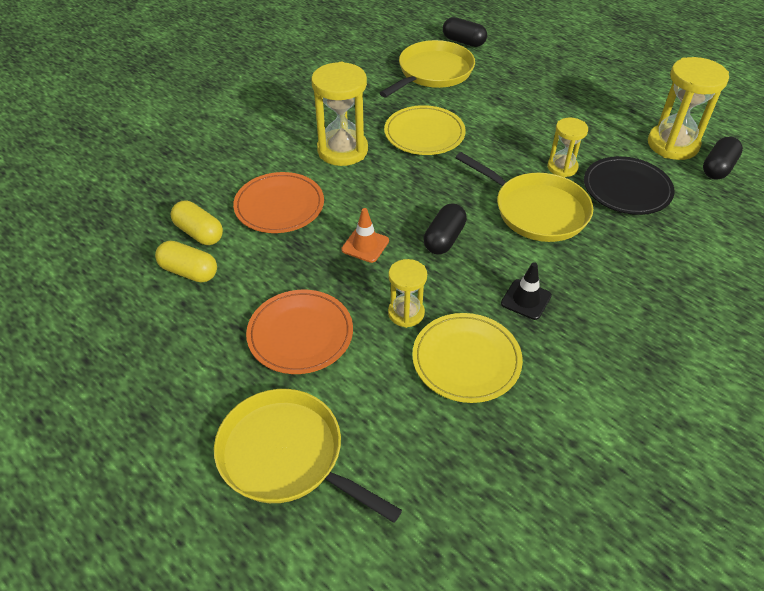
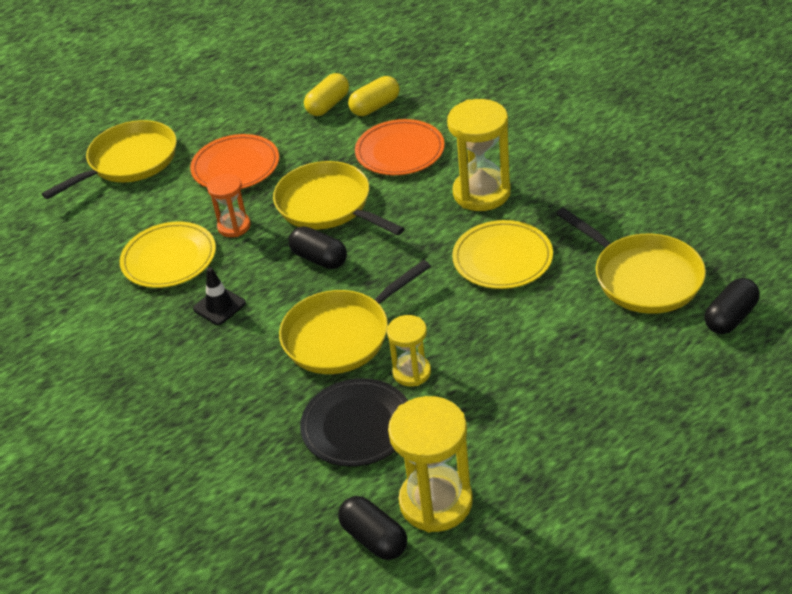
camera: 105 degrees right, 5 degrees down
orange traffic cone [341,208,389,263] -> yellow pan [273,161,405,236]
yellow hourglass [388,259,427,328] -> orange hourglass [207,174,251,237]

